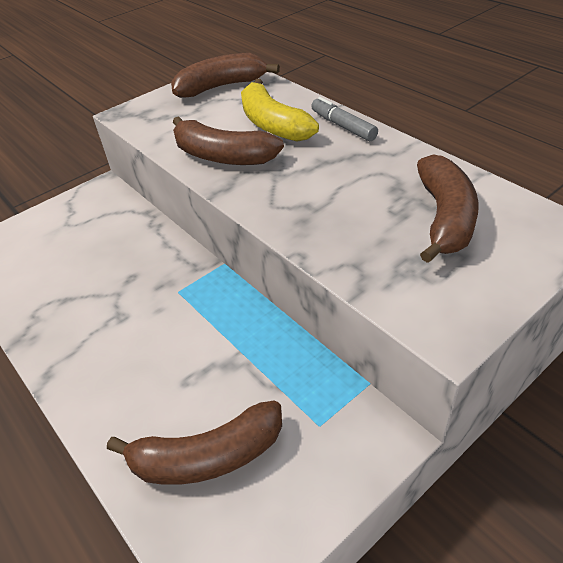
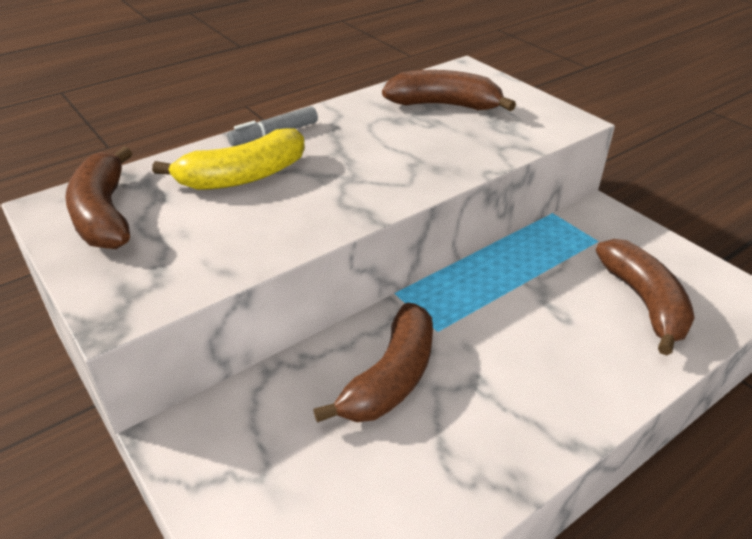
camera: 90 degrees left, 5 degrees down
brown banana [173,116,284,165] -> brown banana moved to [313,303,433,423]

